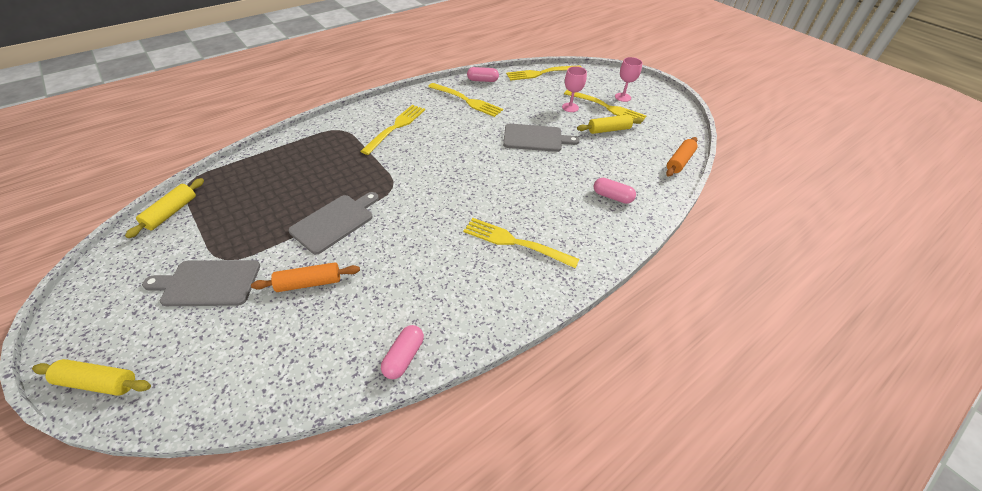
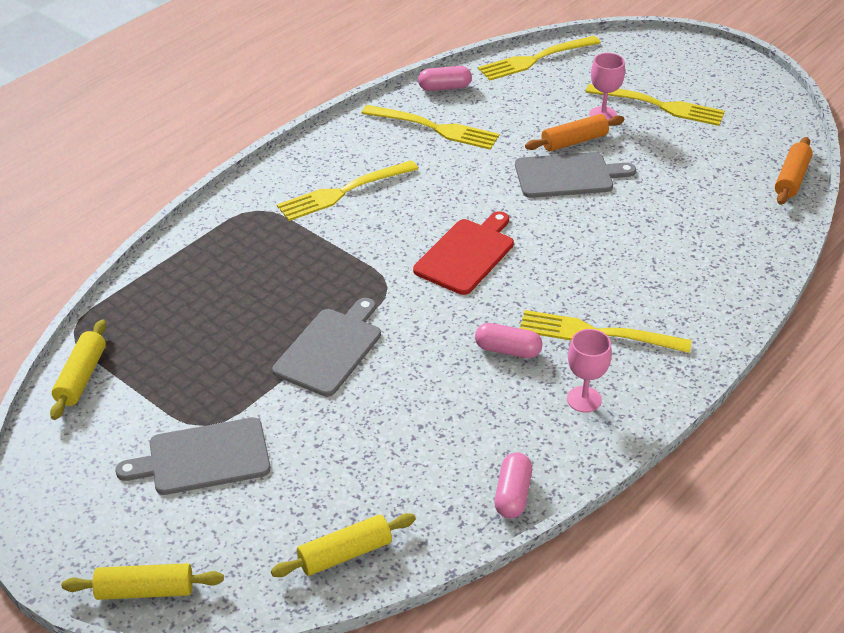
camera: 10 degrees left, 5 degrees down
orange rolling pin [251,262,360,292] -> orange rolling pin moved to [525,114,624,151]
yellow fork [361,105,425,155] -> yellow fork turned 135 degrees counterclockwise [277,160,418,221]
yellow rolling pin [577,115,643,134] -> yellow rolling pin moved to [271,513,416,577]
pink capsule [594,178,636,204] -> pink capsule moved to [475,323,542,358]
pink goblet [615,57,642,102] -> pink goblet moved to [567,329,612,412]
none -> red cutting board [413,211,514,295]

